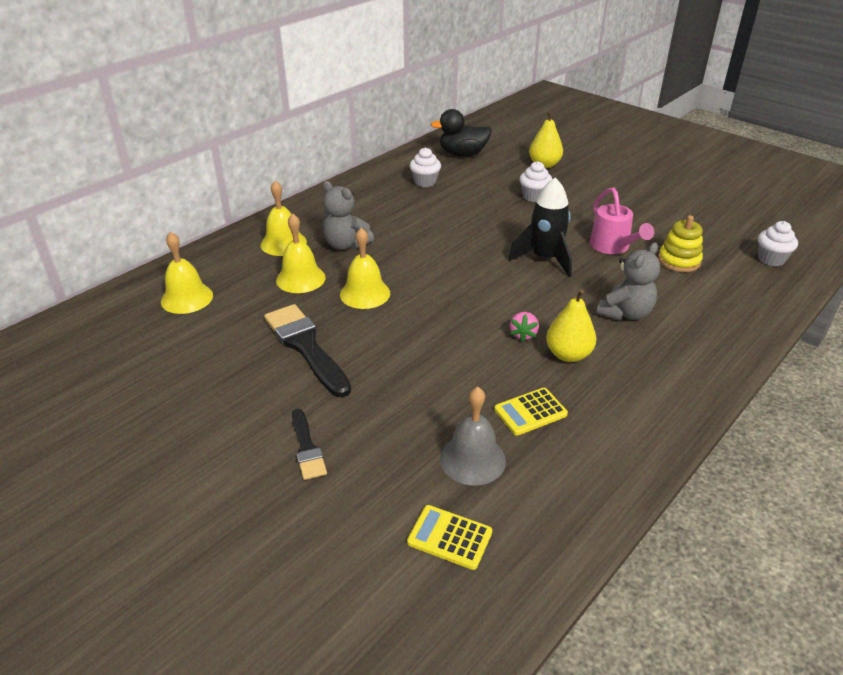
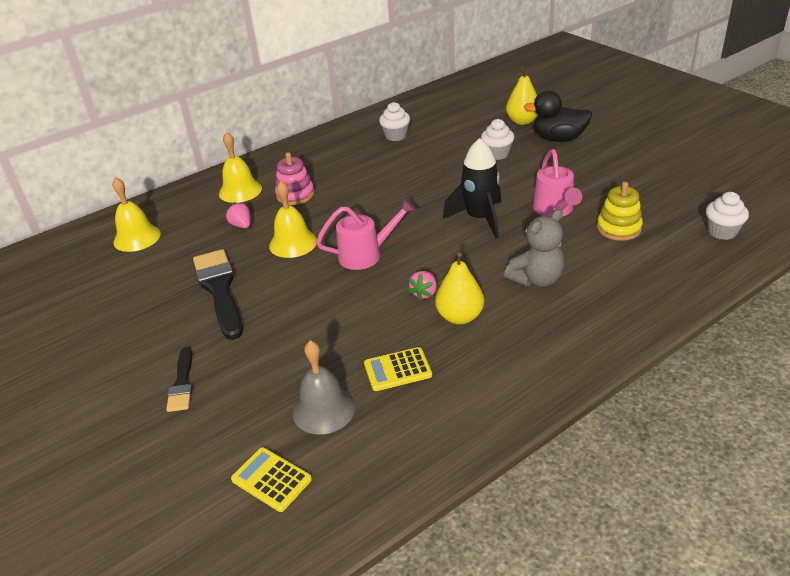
camera: 15 degrees right, 0 degrees up
yellow bell [276,214,326,293] -> pink strawberry [225,202,251,228]
grey teddy bear [322,181,374,250] -> pink stacking toy [275,152,315,205]
black duck [430,109,492,156] -> black duck moved to [524,90,592,142]
none -> pink watering can [316,198,416,270]

